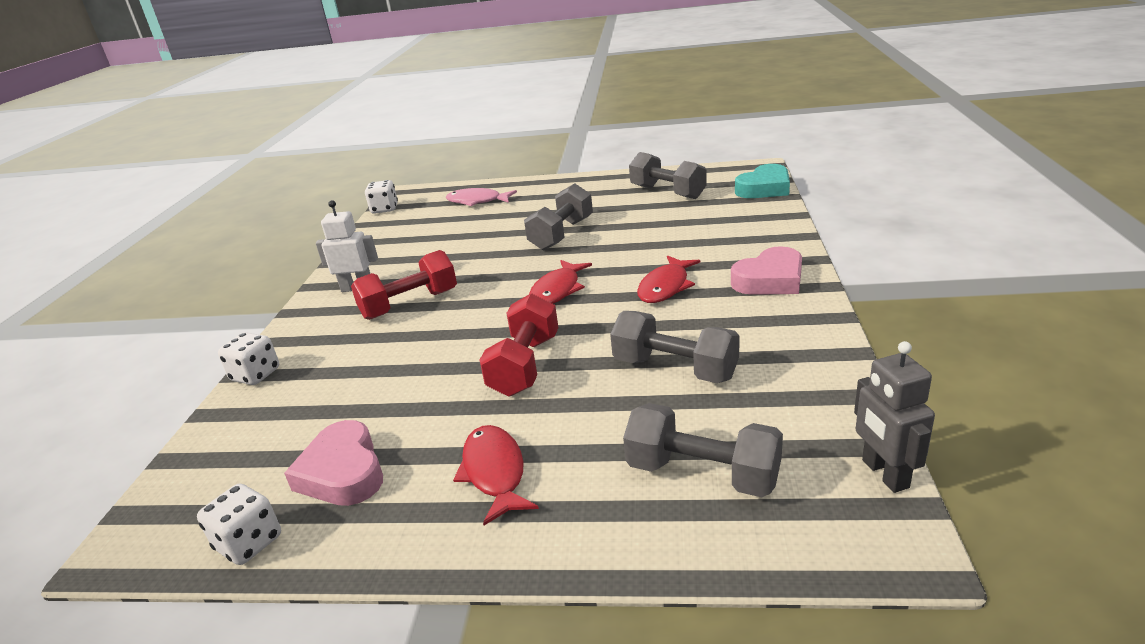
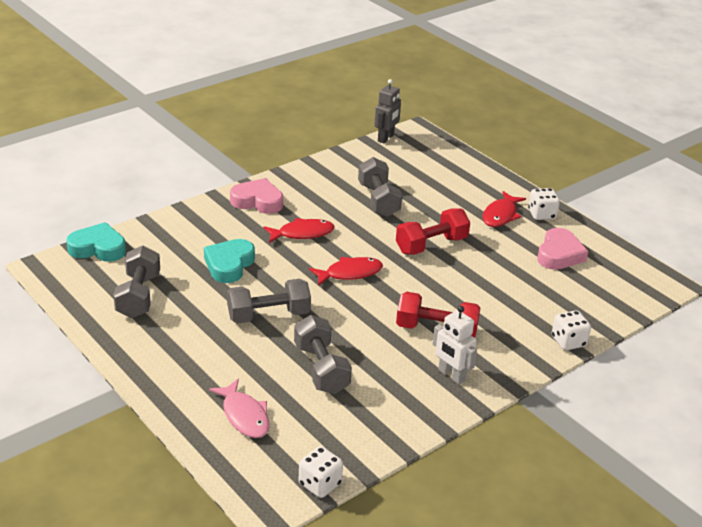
camera: 140 degrees left, 5 degrees up
white dice [197,484,281,565] -> white dice moved to [528,188,560,220]
grey dumbbell [623,403,783,497] -> grey dumbbell moved to [294,315,352,394]
none -> turquoise heart [204,239,255,283]

